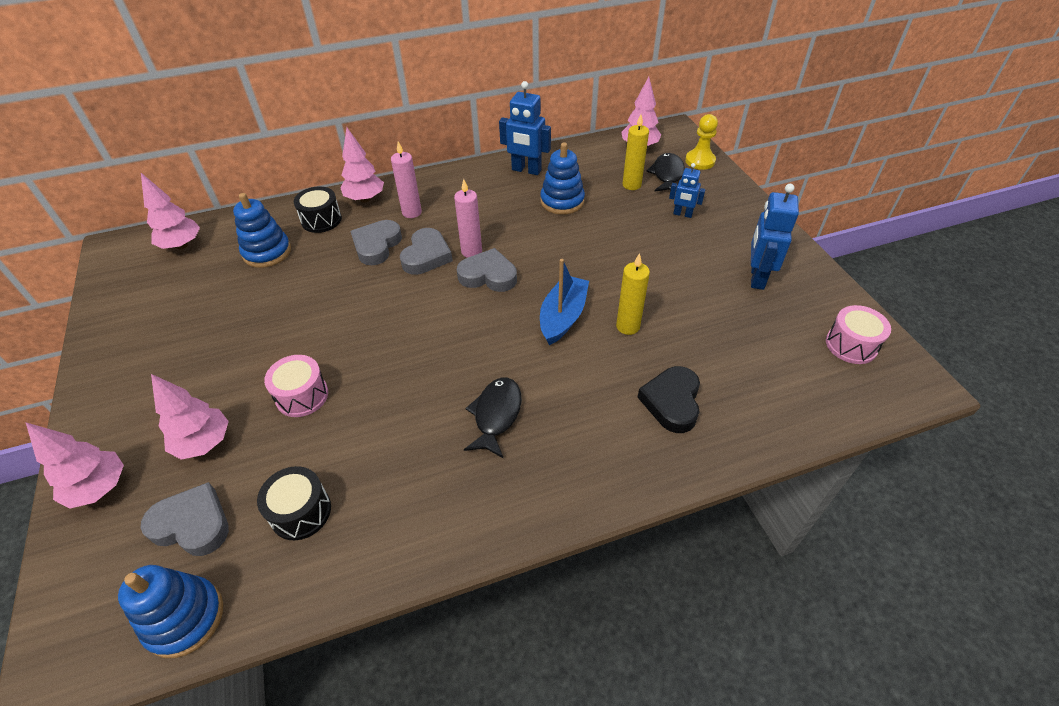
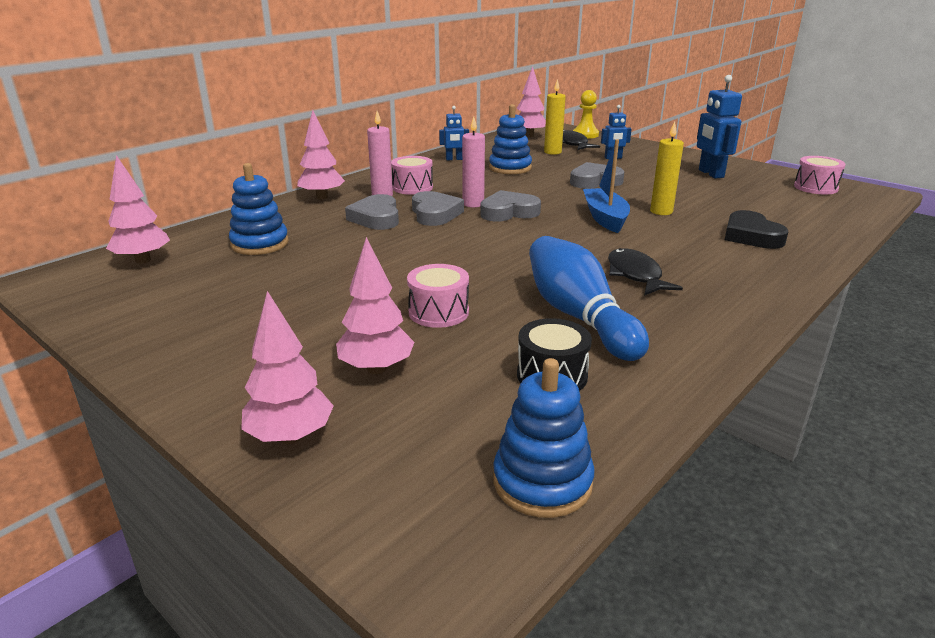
camera: 30 degrees left, 20 degrees down
grey heart [141,482,229,556] -> grey heart moved to [570,162,625,188]
black drum [294,187,342,233] -> none
blue robot [499,81,551,175] -> blue robot [439,106,469,161], size x0.59
none -> pink drum [391,156,433,195]
none -> blue bowling pin [529,236,649,361]

